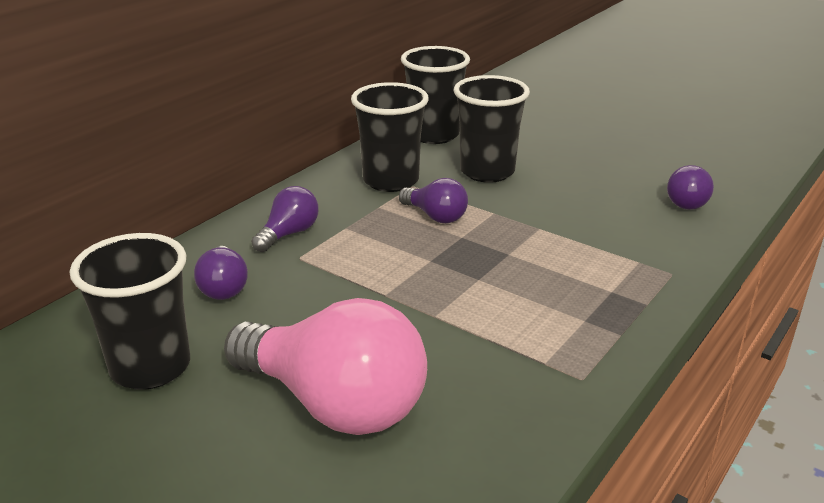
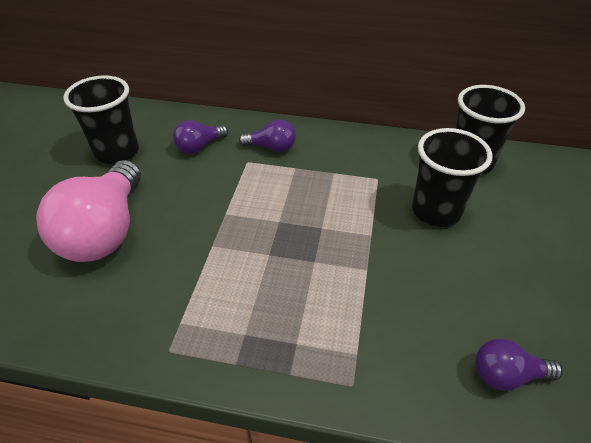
camera: 65 degrees right, 15 degrees up
black cup [351,82,429,192] -> none
purple light bulb [399,178,468,223] -> none

